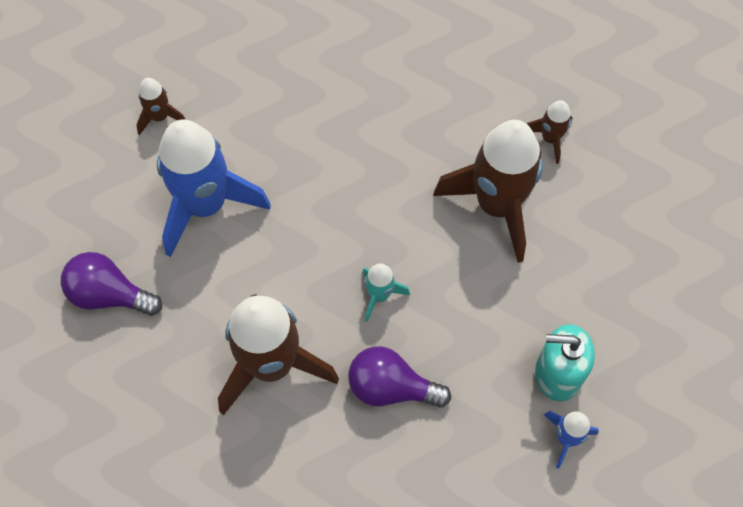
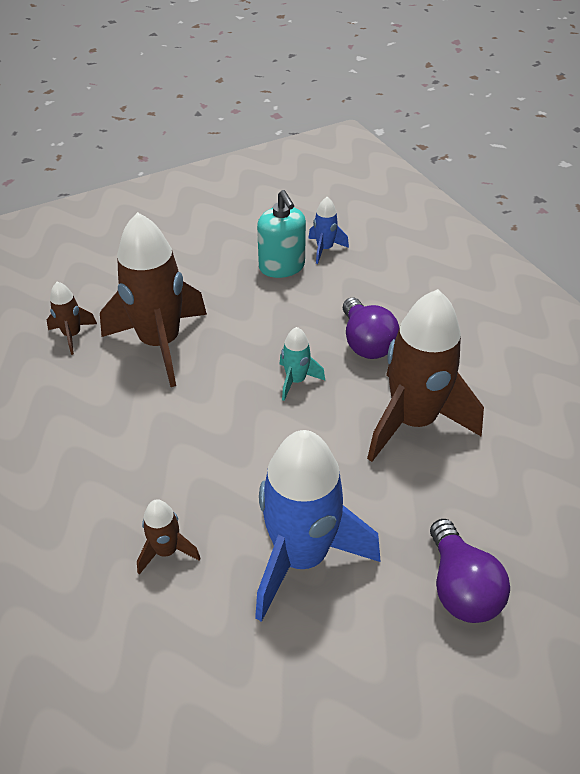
camera: 120 degrees left, 20 degrees down
brown rocket [136,78,186,135] -> brown rocket moved to [137,499,201,575]

